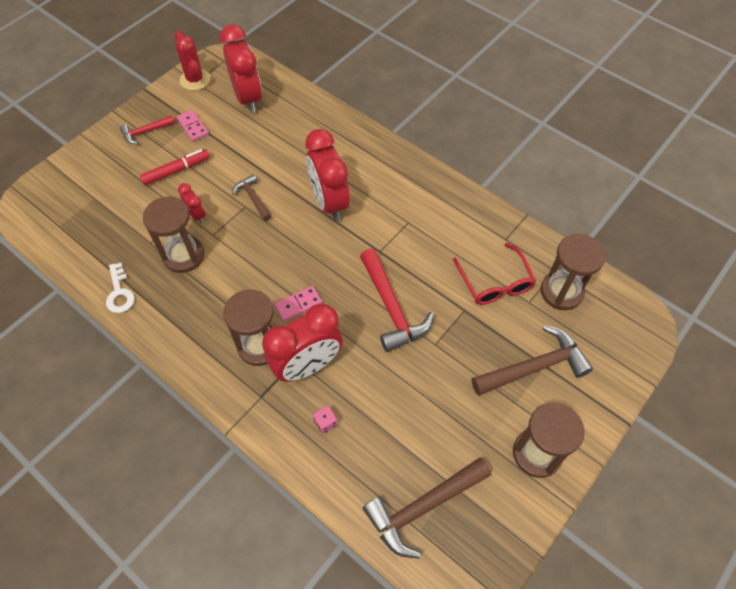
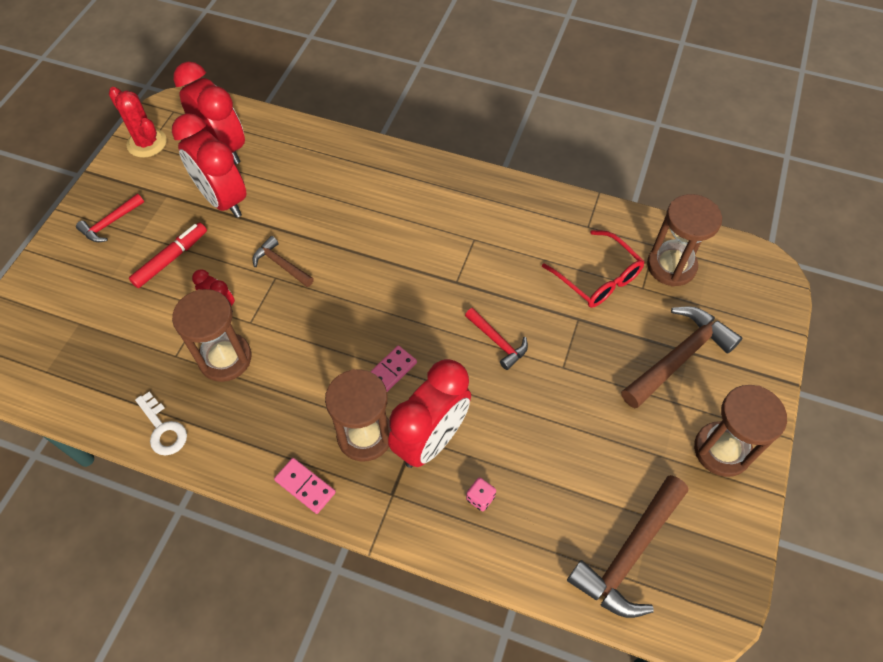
camera: 20 degrees left, 0 degrees up
pink domino [177,110,209,142] -> pink domino moved to [274,458,336,514]
red clock [305,129,350,221] -> red clock moved to [172,113,246,218]
red hammer [360,248,434,352] -> red hammer [465,308,528,370], size x0.55

